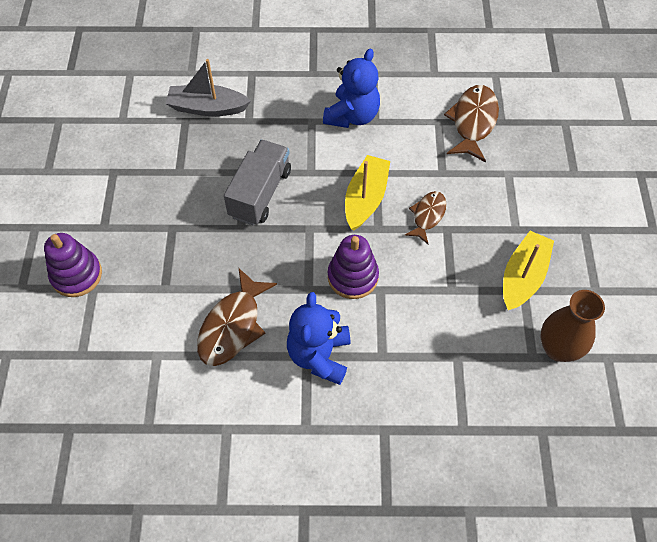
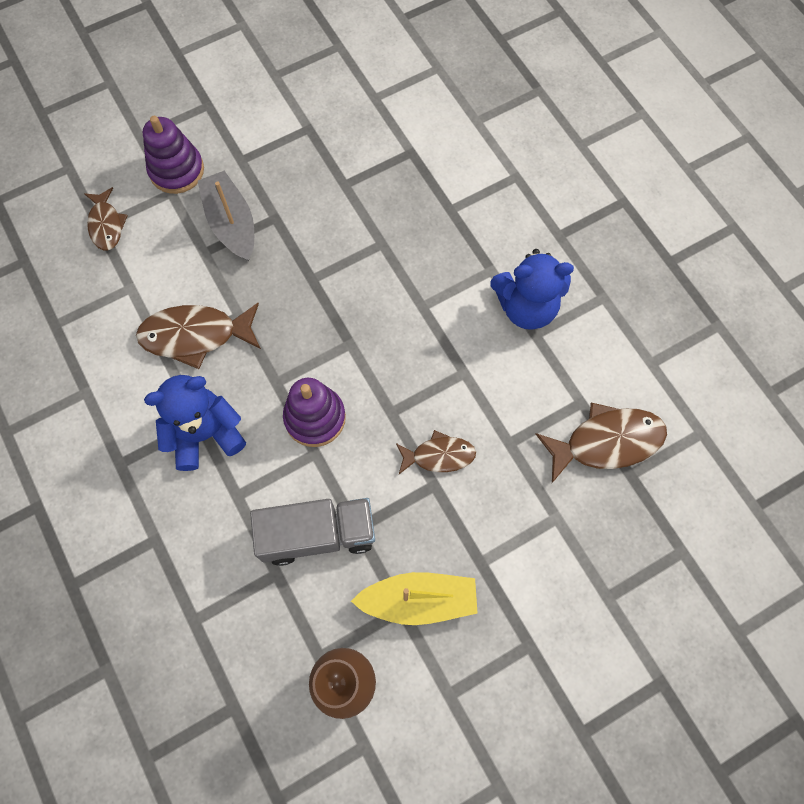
camera: 60 degrees right, 10 degrees up
grey boat [166,59,251,116] -> grey boat moved to [198,171,254,261]
grey truck [224,140,291,226] -> grey truck moved to [250,498,375,566]
yellow boat [345,155,390,231] -> none
none -> brown fish [84,187,128,250]

